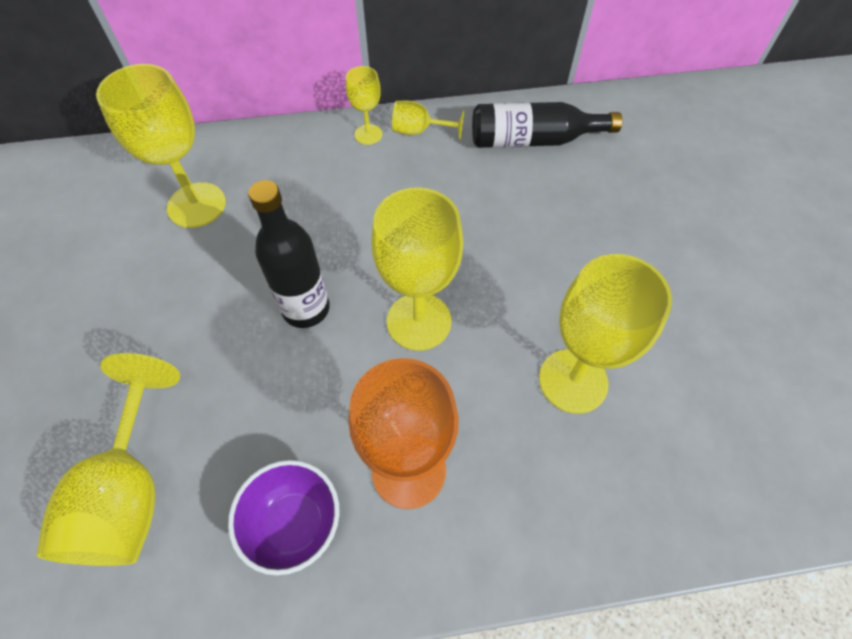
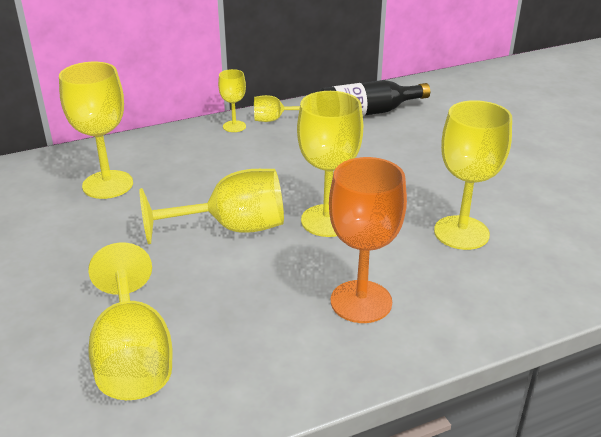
camera: 15 degrees left, 25 degrees down
purple bowl [228,460,340,575] -> none
black bottle [248,180,330,328] -> yellow goblet [139,169,284,244]

